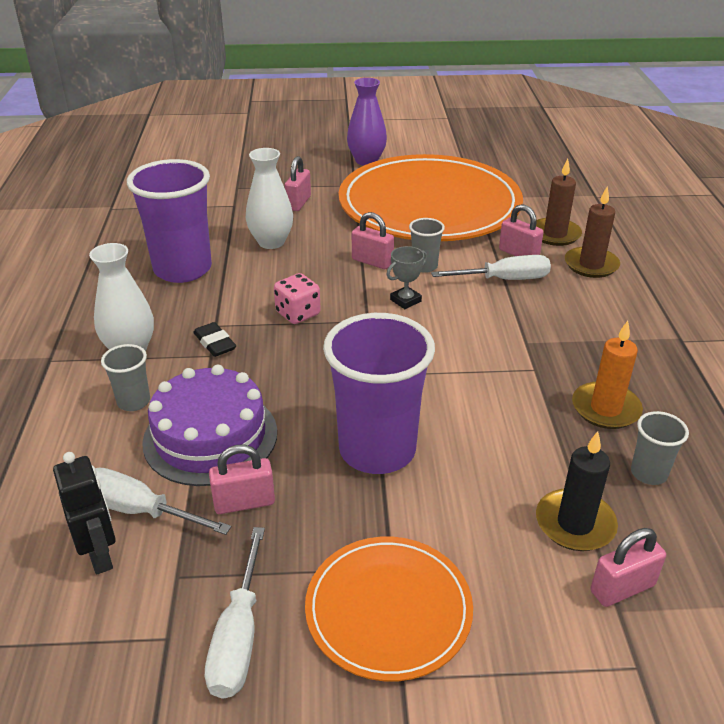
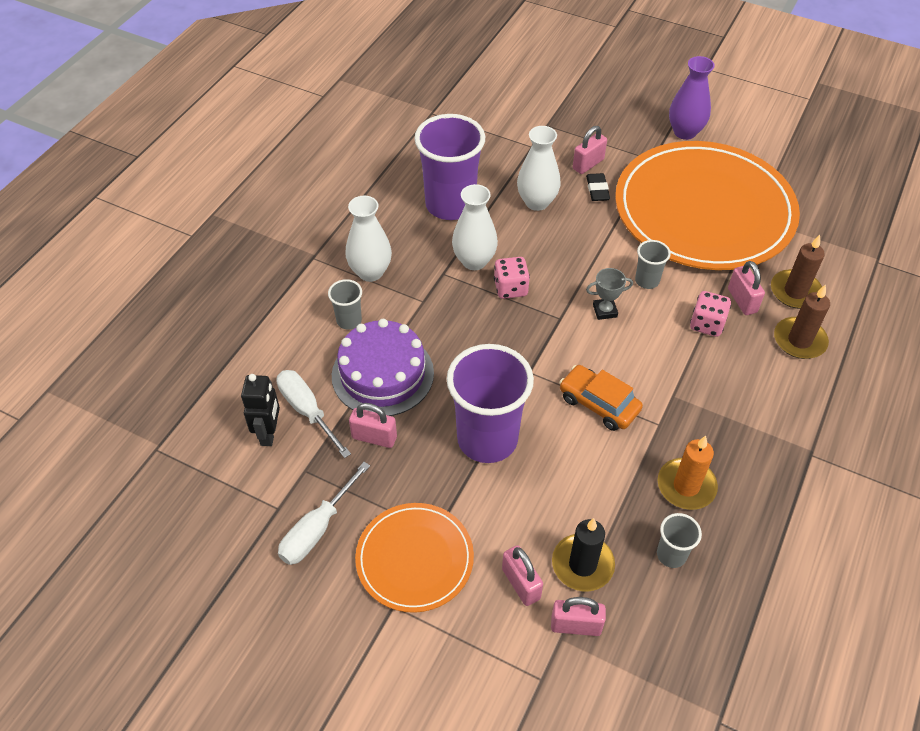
camera: 30 degrees right, 15 degrees up
black eraser [193,322,236,357] -> black eraser moved to [586,173,610,201]
pink padlock [352,212,394,269] -> pink padlock moved to [502,545,543,606]
white screwdriver [431,255,551,280] -> pink dice [690,291,731,337]
none -> white vase [452,184,498,270]
none -> orange car [559,365,643,431]

